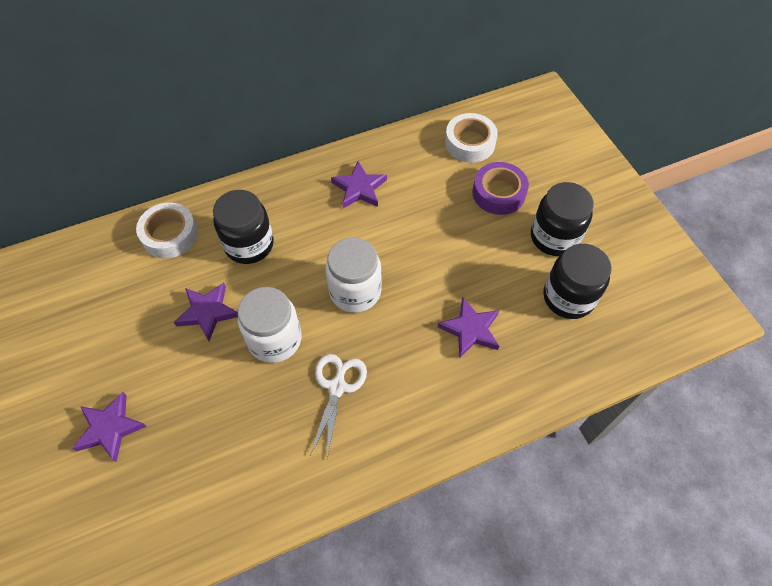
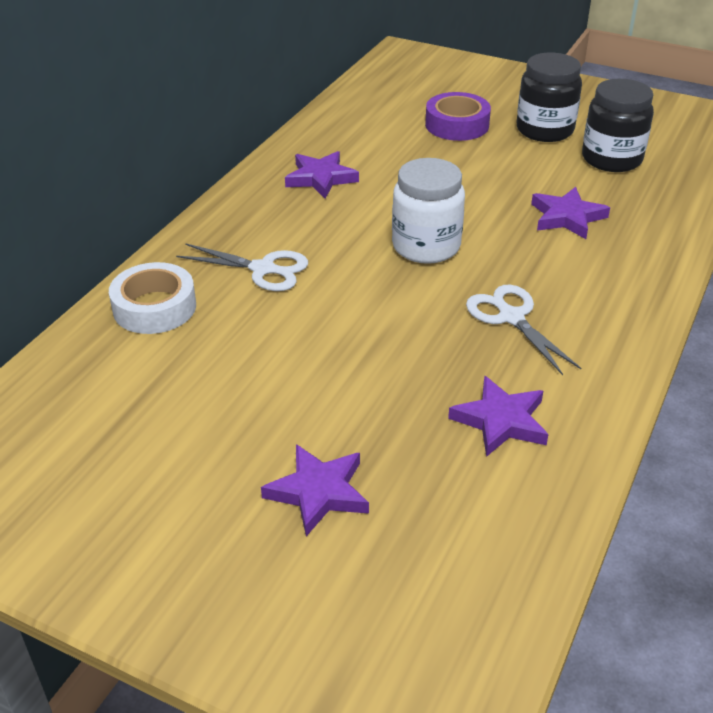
camera: 40 degrees left, 20 degrees down
purple star [174,282,238,341] -> purple star moved to [448,376,548,457]
black jar [213,190,274,264] -> white scissors [176,243,308,291]
white jar [238,287,302,363] -> none
white tape [445,113,498,163] -> none

